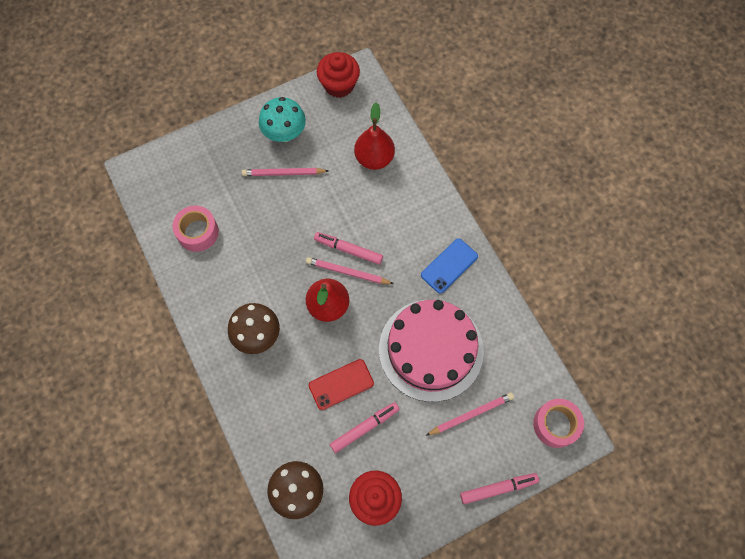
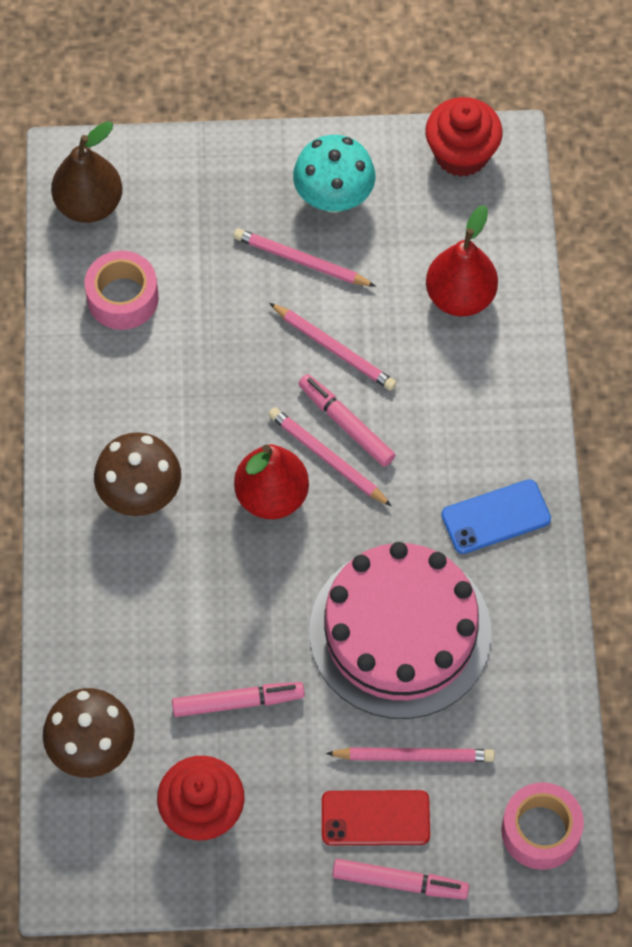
camera: 25 degrees right, 5 degrees down
red phone [309,359,374,410] -> red phone moved to [322,790,430,845]
none -> brown pear [51,121,122,223]
none -> pink pencil [269,303,397,391]

